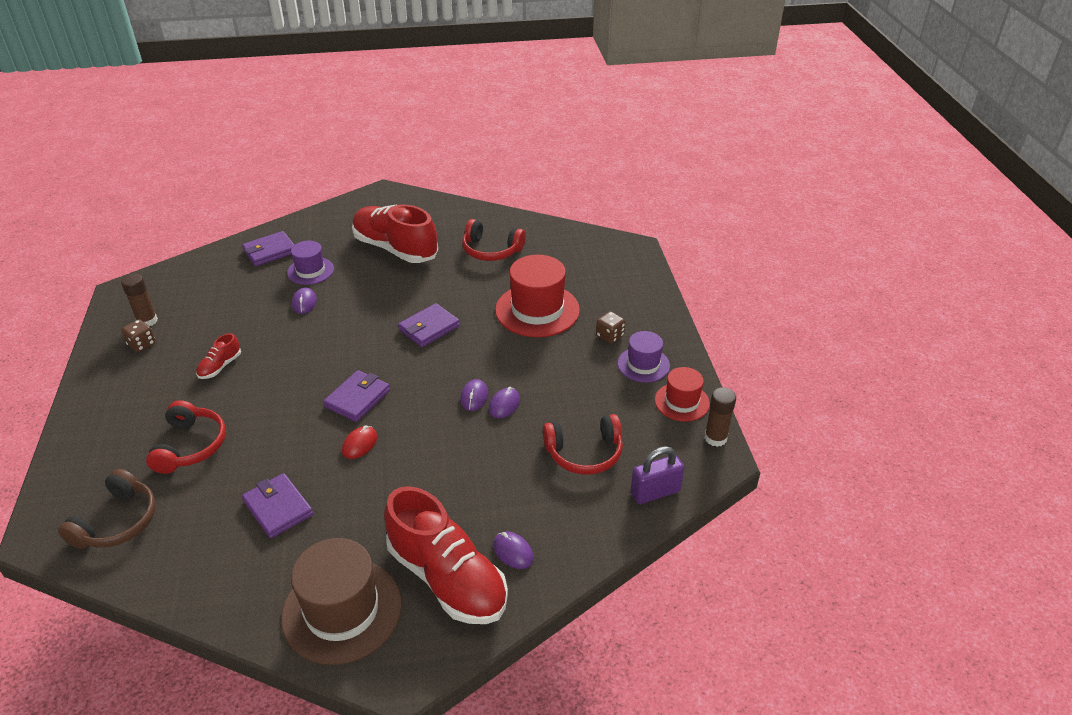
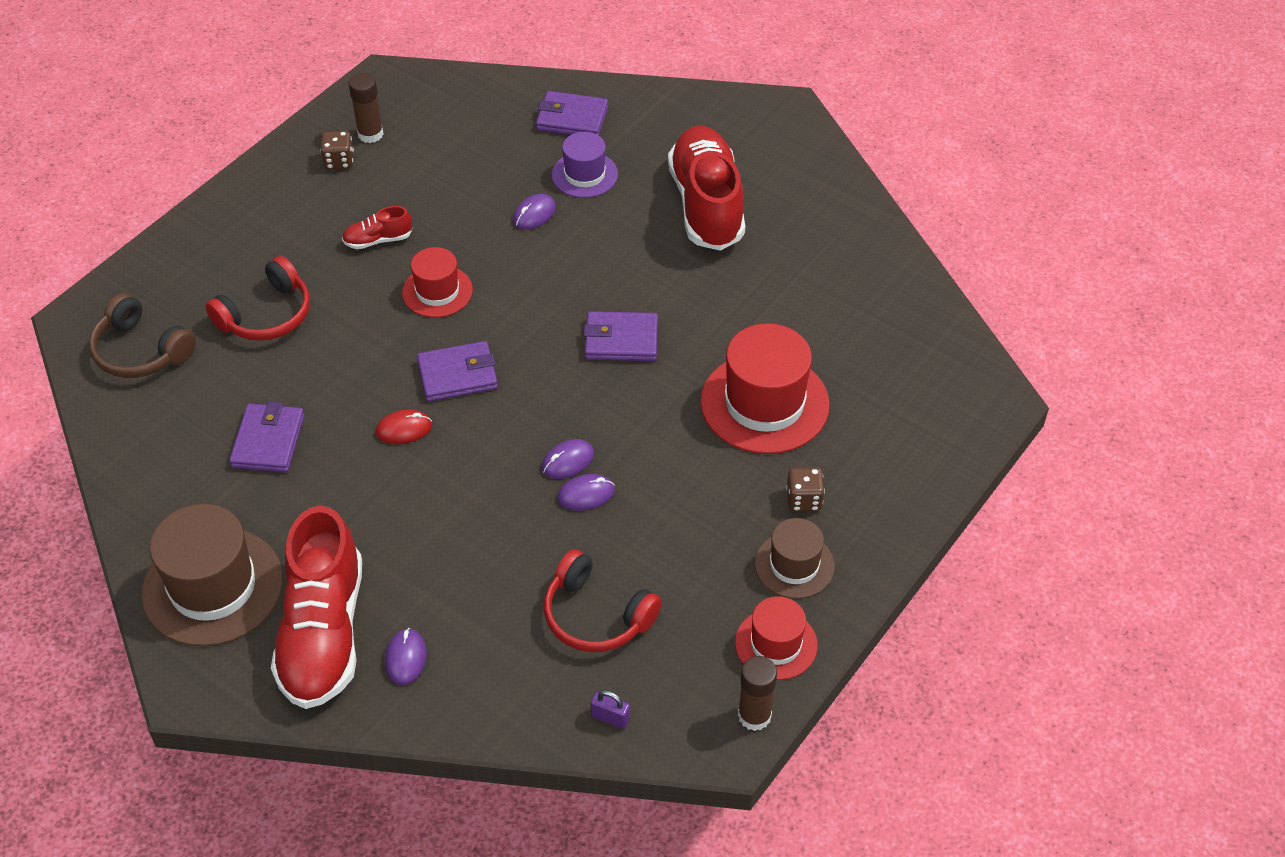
camera: 45 degrees right, 10 degrees up
brown headphones [58,469,156,549] -> brown headphones turned 60 degrees clockwise [89,293,196,378]
red headphones [462,219,526,261] -> none
purple hat [618,331,670,383] -> brown hat [755,518,835,599]
purple padlock [631,446,684,504] -> purple padlock [591,690,630,729], size x0.55
none -> red hat [402,247,473,318]

